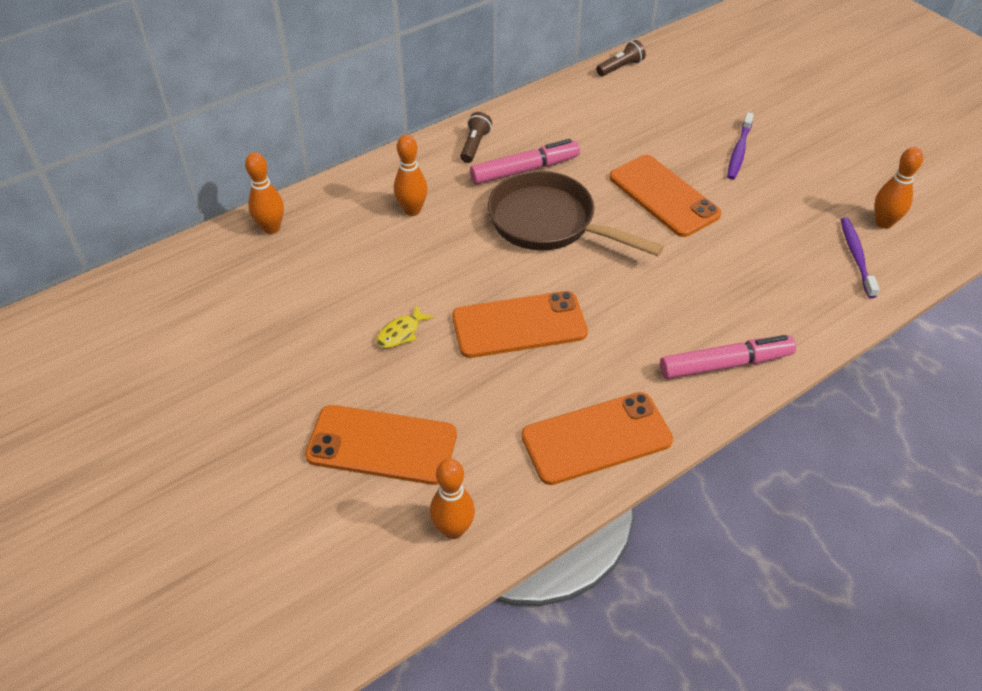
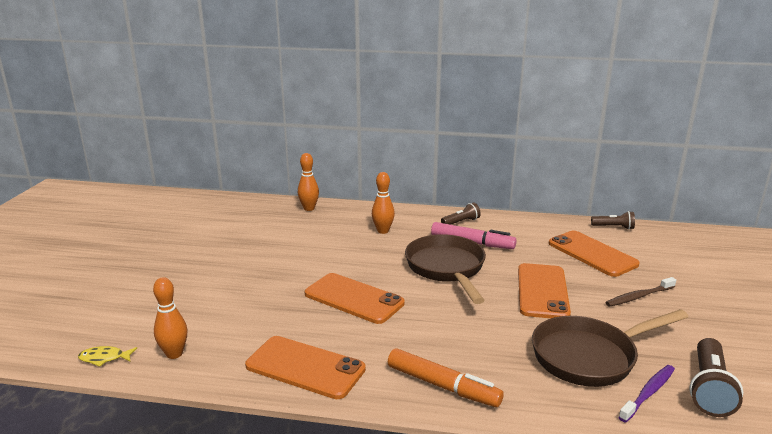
camera: 45 degrees right, 25 degrees down
orange phone [305,405,457,485] -> orange phone moved to [549,231,640,277]
yellow fish [377,305,434,348] -> yellow fish moved to [78,346,137,367]
pink marker [660,335,796,379] -> orange marker [388,348,503,407]
purple toothbrush [727,112,754,180] -> brown toothbrush [605,277,676,307]
orange bowling pin [875,147,923,229] -> brown flashlight [689,338,743,417]
none -> brown pan [532,309,688,387]

